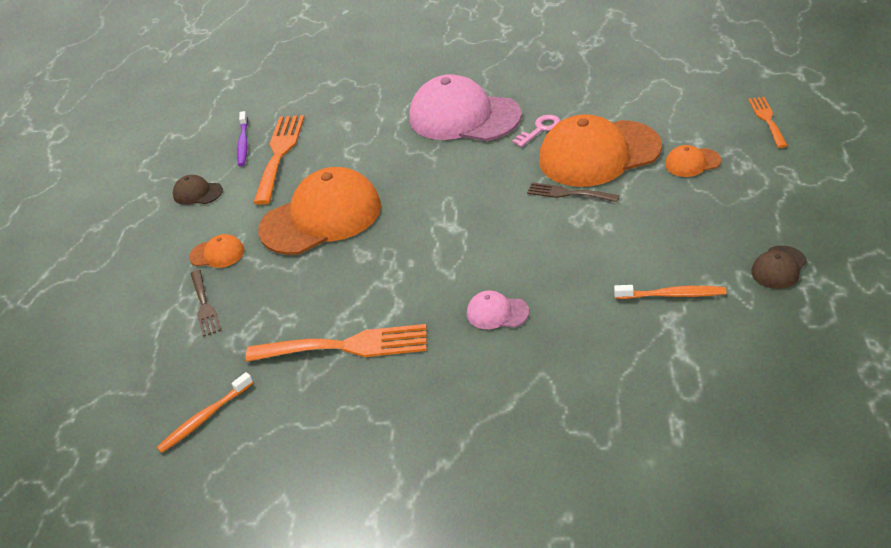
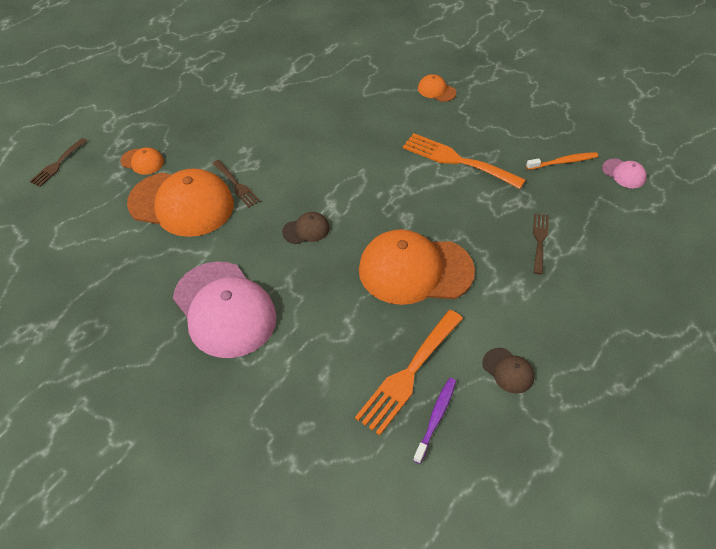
camera: 155 degrees left, 10 degrees up
orange cap [189,234,245,268] -> orange cap moved to [418,74,456,102]
pink cap [467,290,529,329] -> pink cap moved to [602,158,647,188]
pink key [512,115,561,147] -> none
orange toothbrush [614,285,726,299] -> none
orange fork [748,97,788,148] -> brown fork [29,138,87,187]
brown cap [751,246,807,289] -> brown cap moved to [282,212,330,244]

